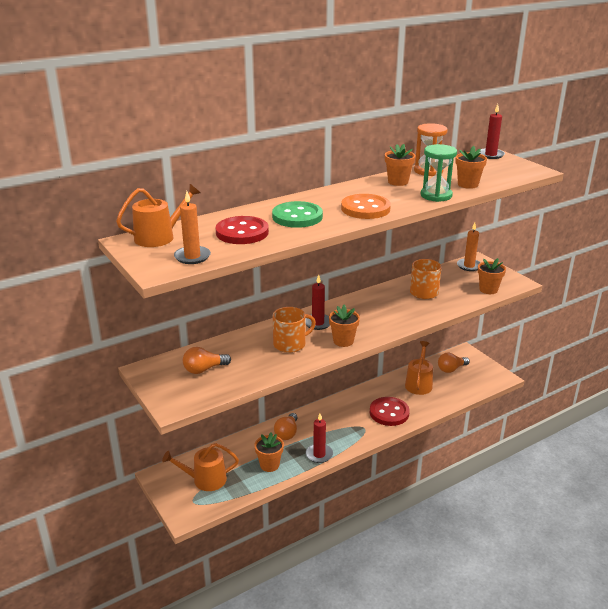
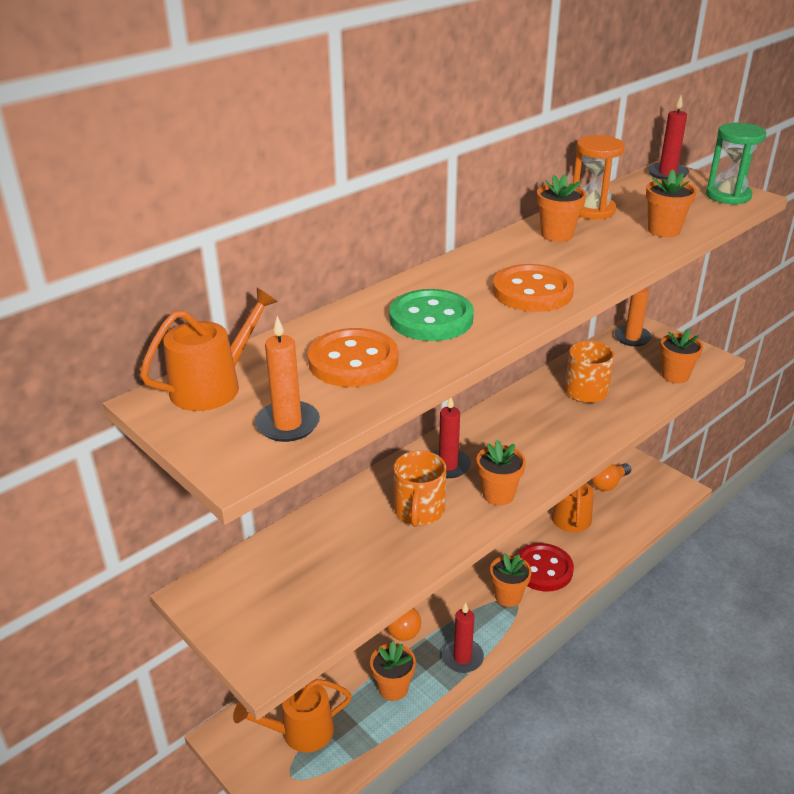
camera: 10 degrees left, 5 degrees up
orange light bulb [183,347,231,374] -> none
red button [215,216,269,244] -> orange button [308,328,399,387]
orange mug [273,307,316,353] -> orange mug turned 135 degrees clockwise [394,451,446,527]
green hourglass [421,144,457,202] -> green hourglass moved to [706,123,766,205]
none -> orange flower pot [490,553,532,607]

